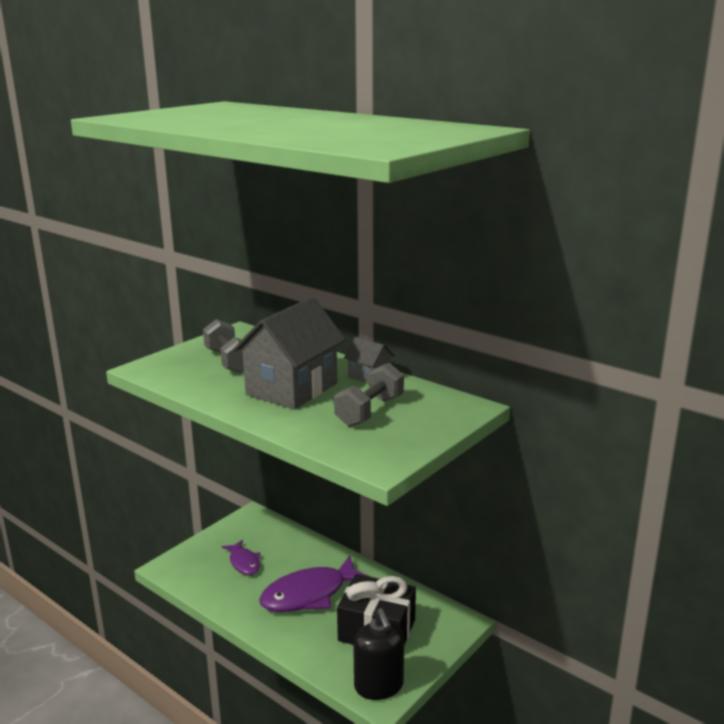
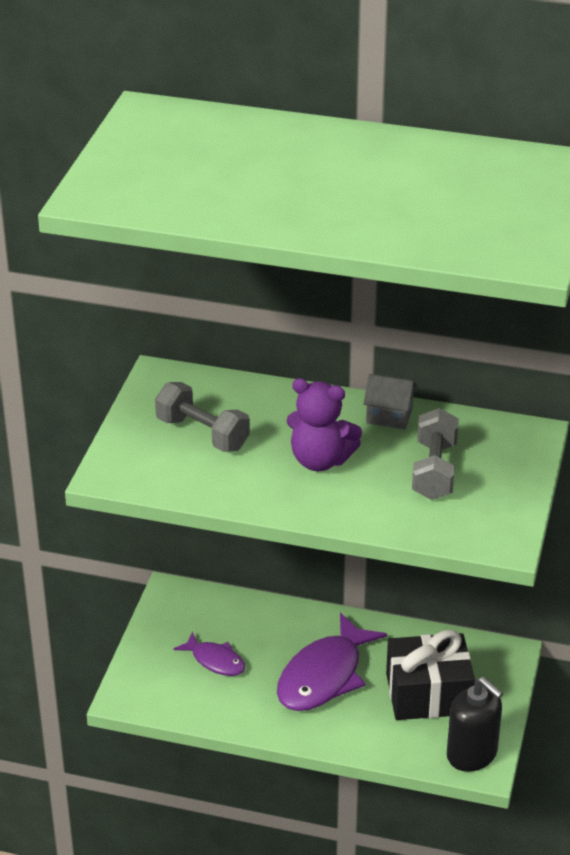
camera: 25 degrees left, 15 degrees up
grey house [233,297,346,409] -> purple teddy bear [286,378,362,471]

